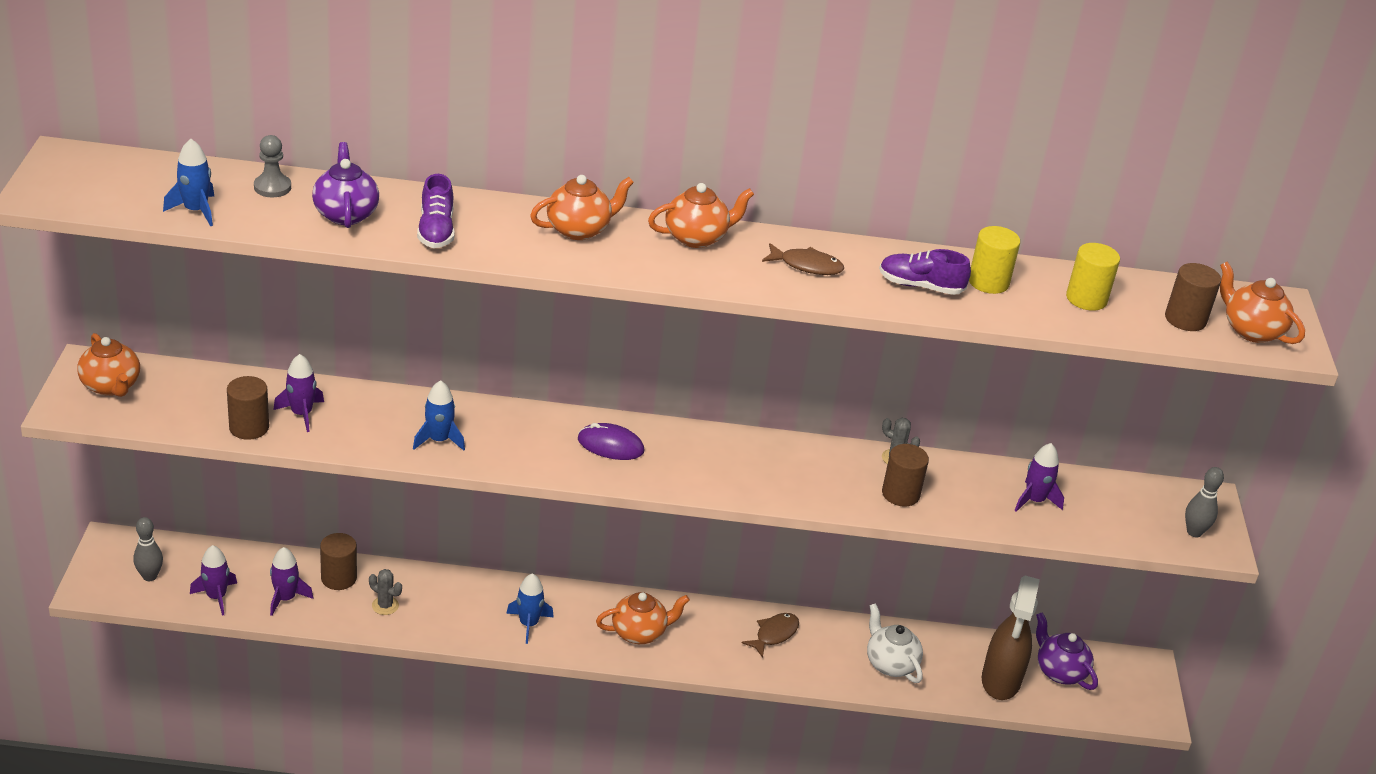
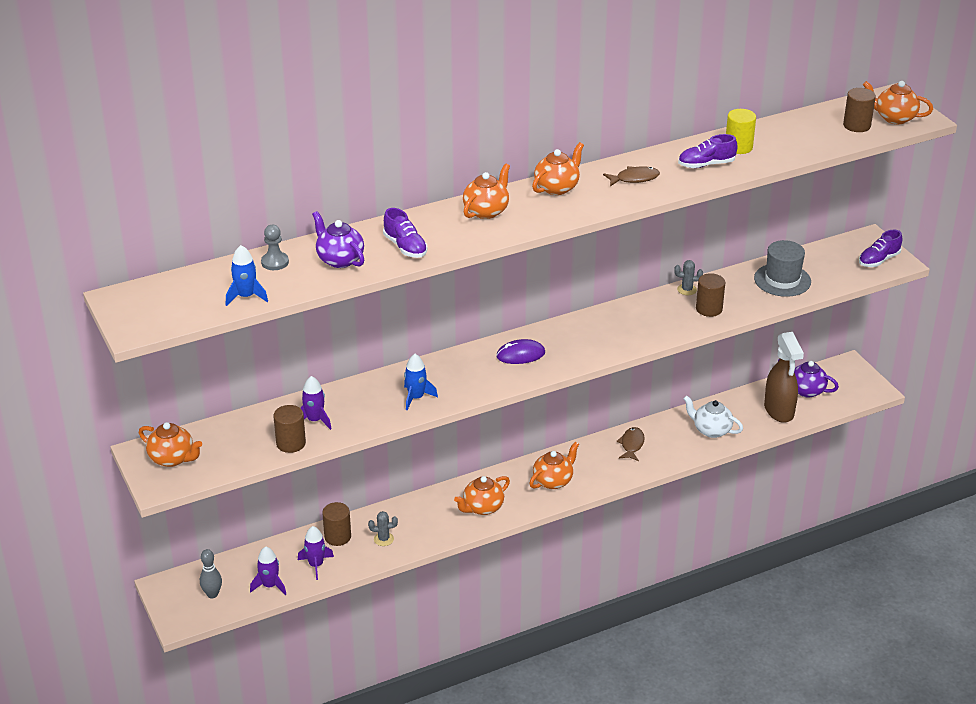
camera: 25 degrees left, 0 degrees up
blue rocket [506,573,554,644] -> orange teapot [454,476,510,515]
purple rocket [1014,443,1064,512] -> grey hat [754,240,811,297]
yellow cylinder [1066,243,1120,311] -> none
grey bowling pin [1185,467,1224,537] -> purple shoe [859,230,902,267]

